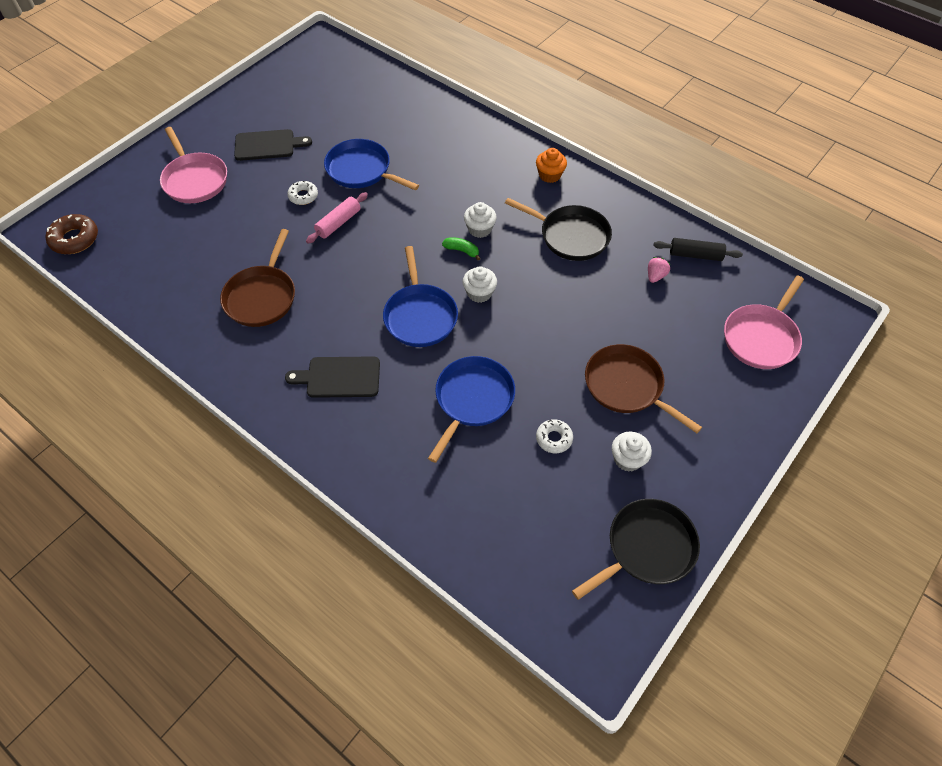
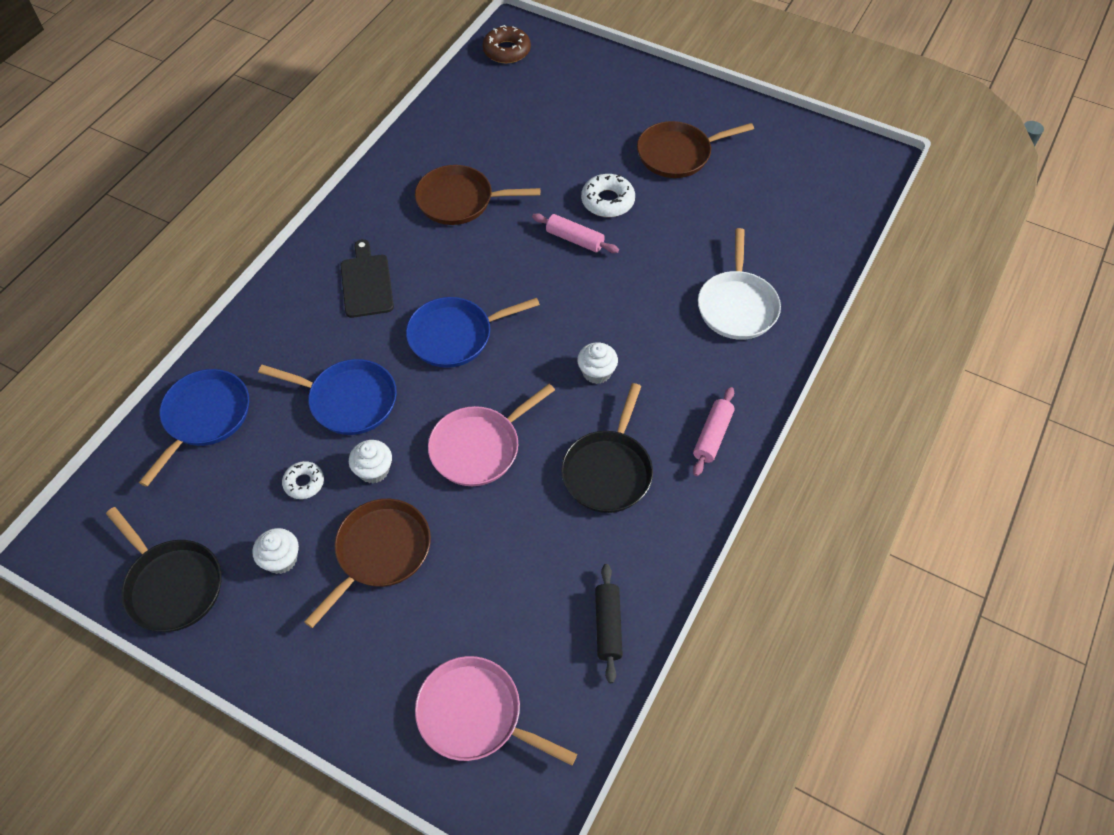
camera: 80 degrees right, 0 degrees up
pink pan [160,127,227,203] -> pink pan moved to [428,384,555,486]
black cutting board [234,129,312,161] -> brown pan [637,121,754,178]
white donut [287,181,318,205] -> white donut [581,174,635,217], size x1.56
blue pan [324,139,419,190] -> blue pan moved to [139,369,249,487]
green banana [442,237,481,260] -> none
white cupcake [462,266,497,303] -> white cupcake moved to [349,440,392,483]
orange cupcake [536,148,567,183] -> pink rolling pin [693,387,734,476]
pink strawberry [648,257,670,283] -> none
none -> white pan [698,228,781,340]

